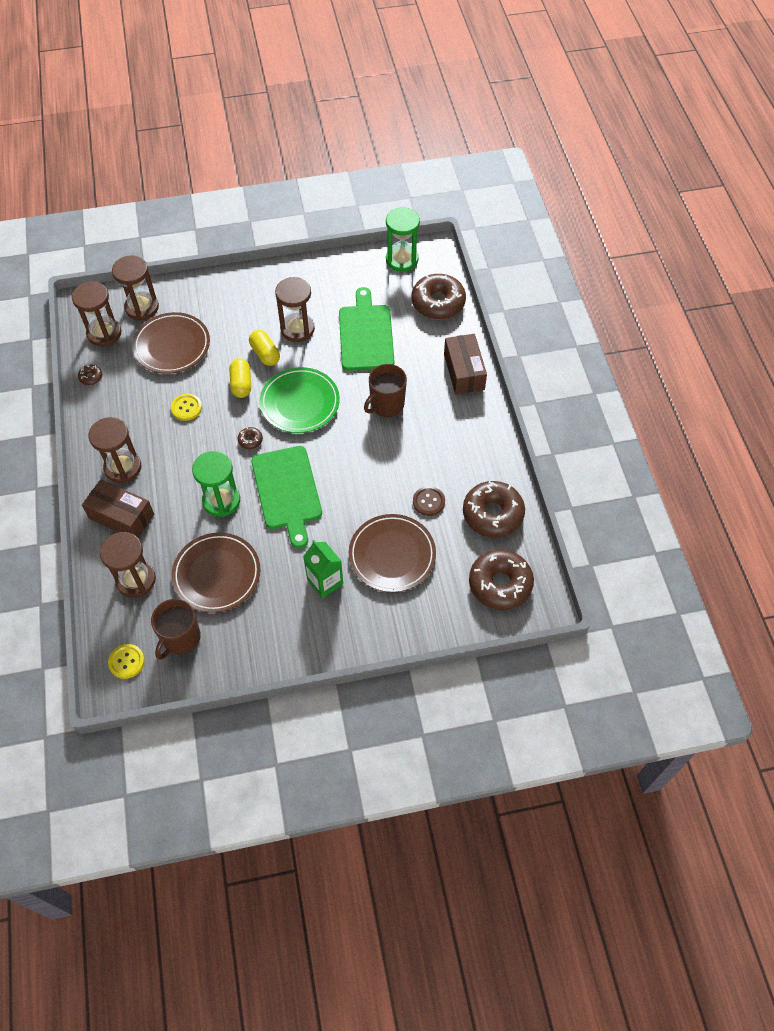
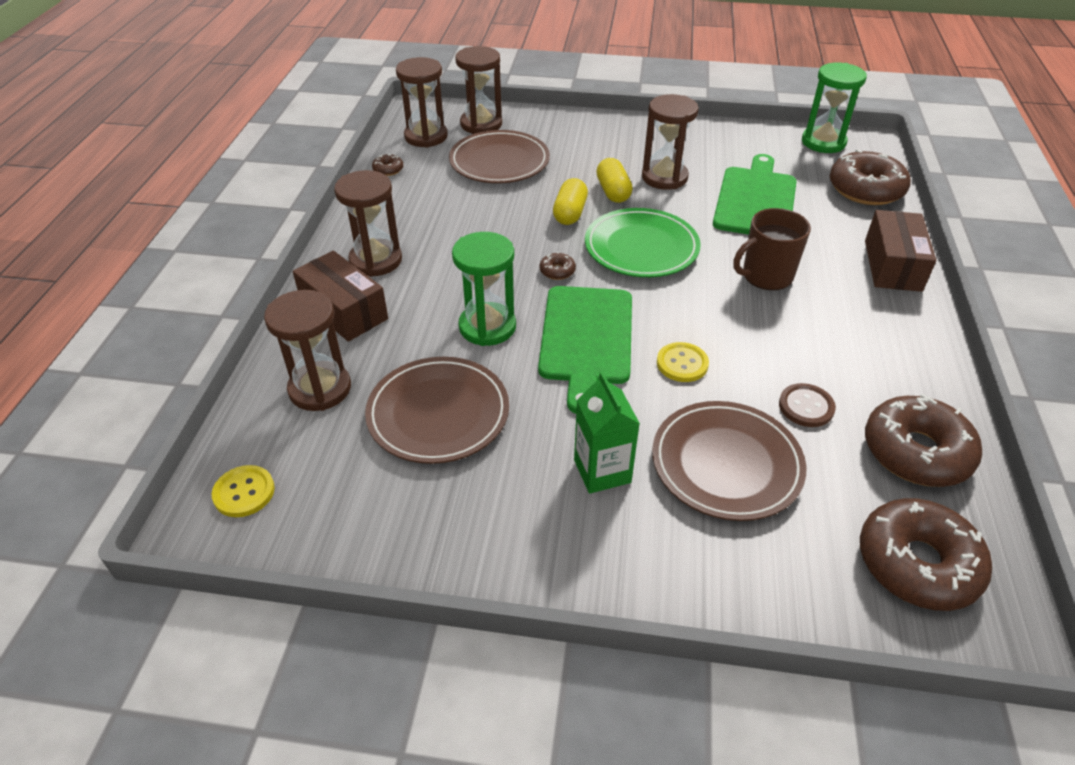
camera: 20 degrees right, 15 degrees down
brown mug [151,599,201,660] -> none
yellow button [171,394,202,421] -> yellow button moved to [657,342,709,382]

